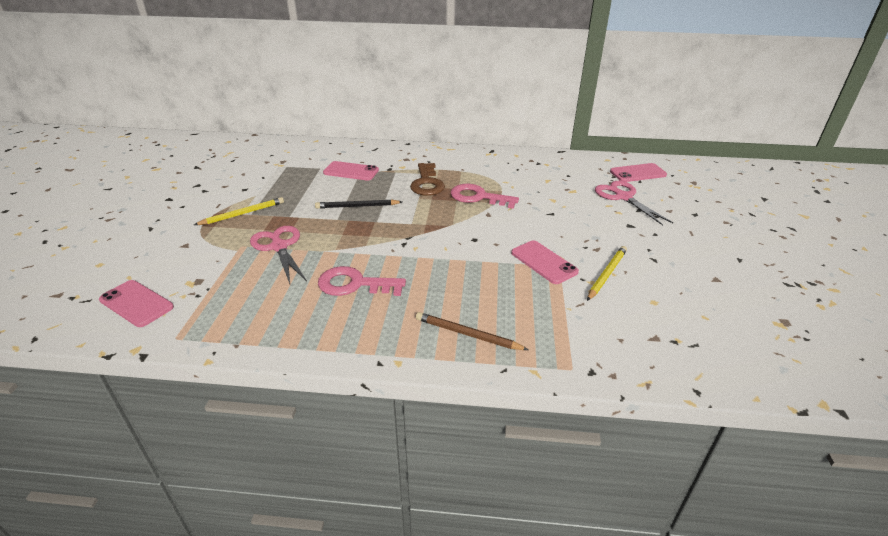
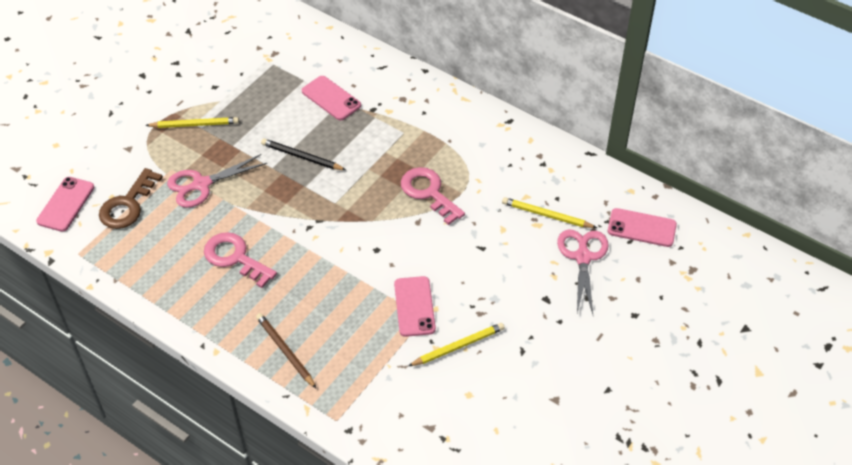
camera: 30 degrees right, 15 degrees up
pink phone [99,280,174,327] -> pink phone turned 45 degrees clockwise [36,177,94,232]
pink scissors [250,226,307,284] -> pink scissors turned 120 degrees counterclockwise [167,154,267,208]
brown key [410,163,445,196] -> brown key moved to [99,168,163,229]
none -> yellow pencil [502,197,597,228]

